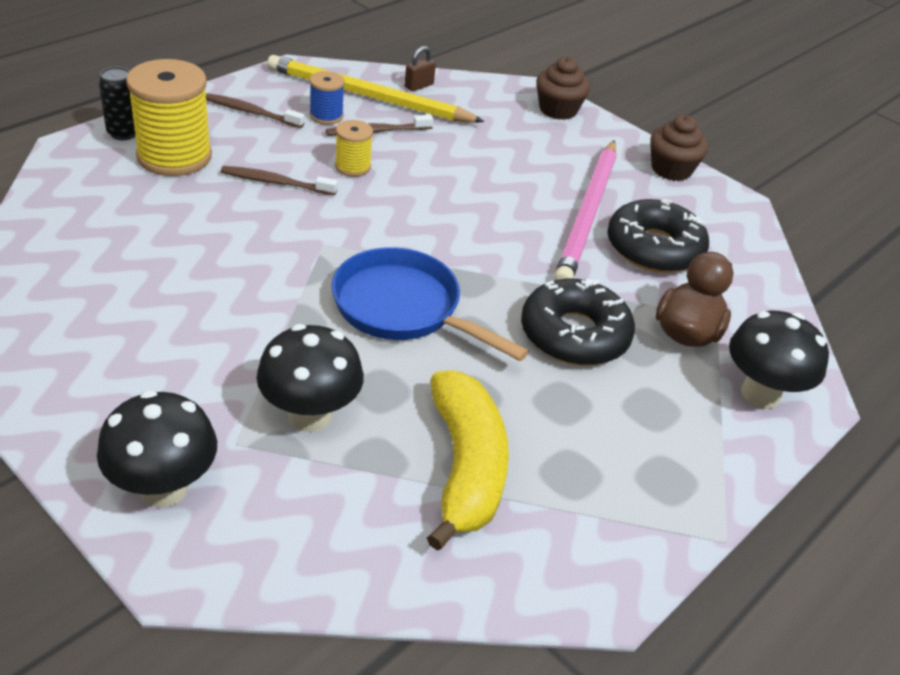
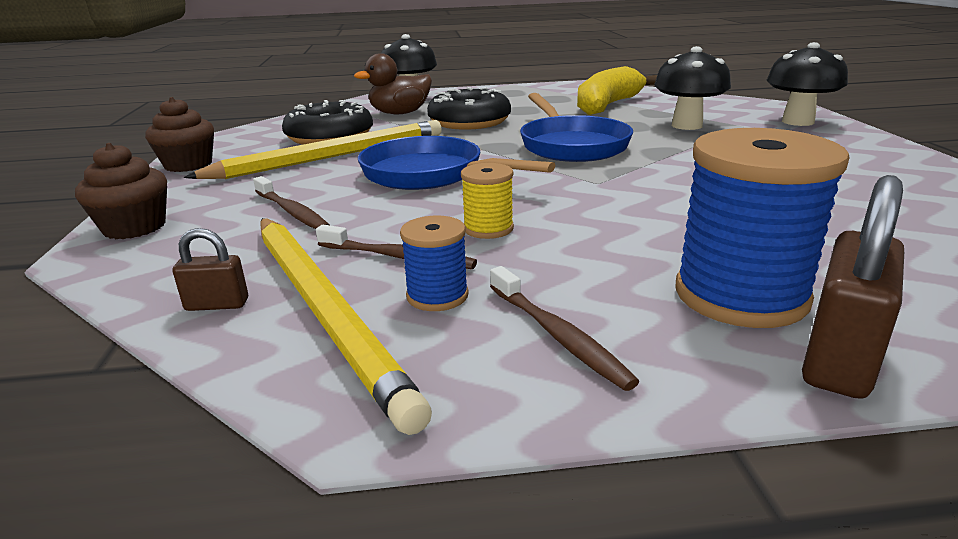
camera: 135 degrees left, 15 degrees down
black can [99,67,135,140] -> brown padlock [802,175,904,399]
yellow spool [126,59,212,176] -> blue spool [675,128,850,328]
brown toothbrush [221,166,338,195] -> brown toothbrush moved to [253,176,329,229]
pink pencil [554,140,616,280] -> yellow pencil [184,120,442,179]
none -> blue pan [358,136,555,190]

